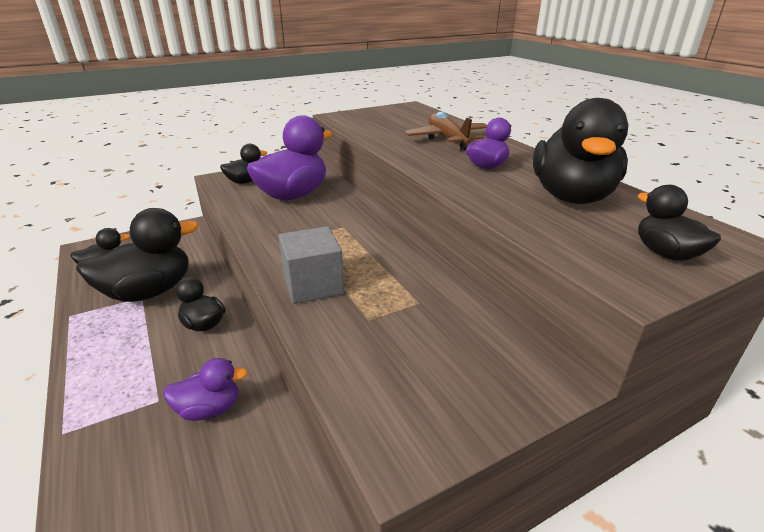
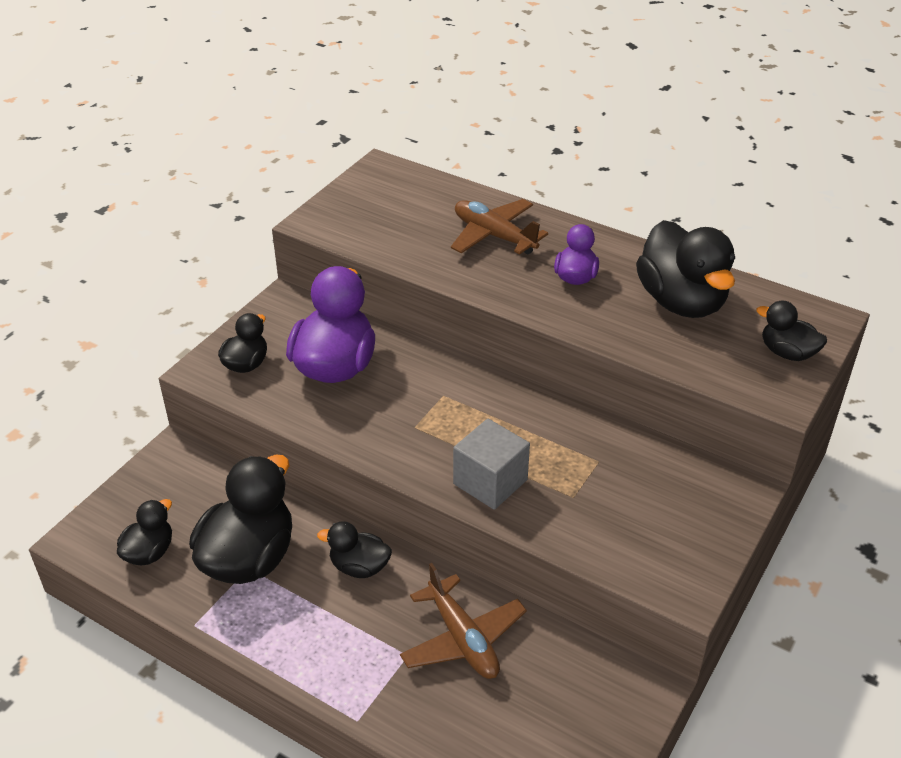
camera: 30 degrees left, 10 degrees up
purple duck [163,358,248,421] -> brown plane [400,563,527,679]

